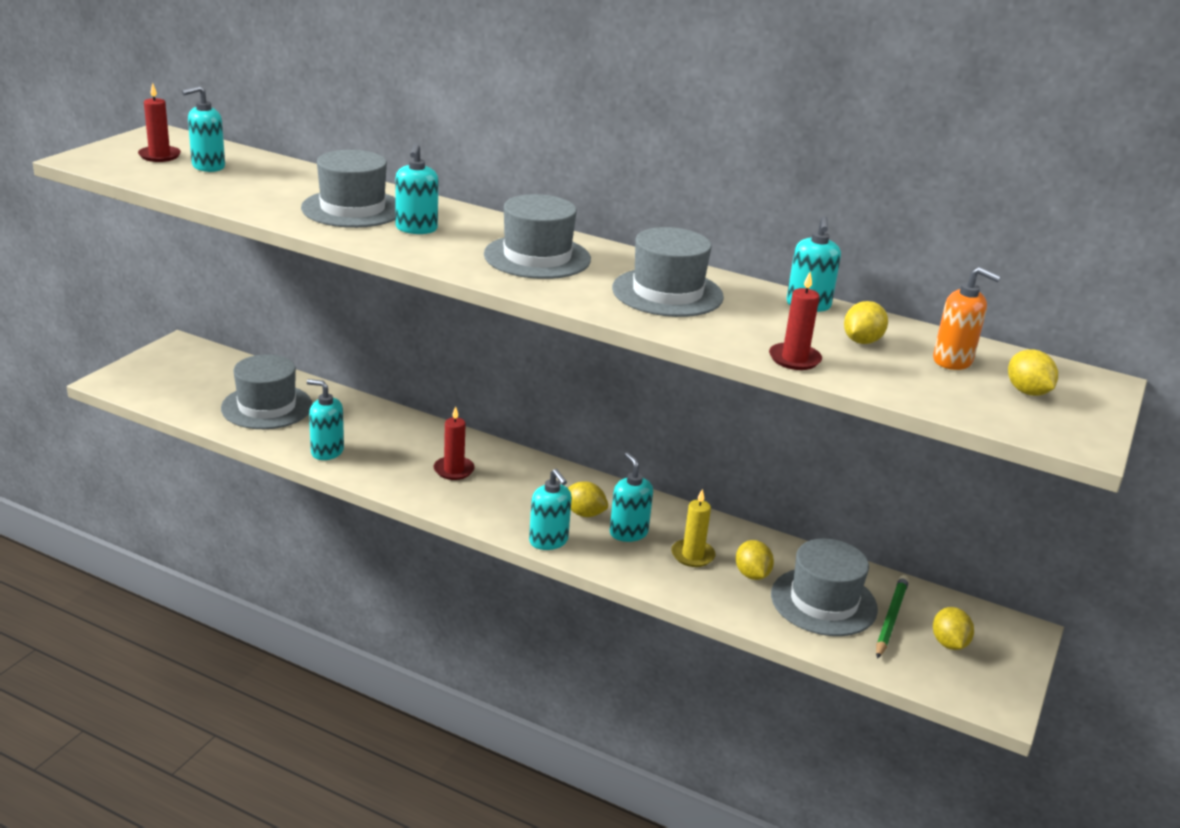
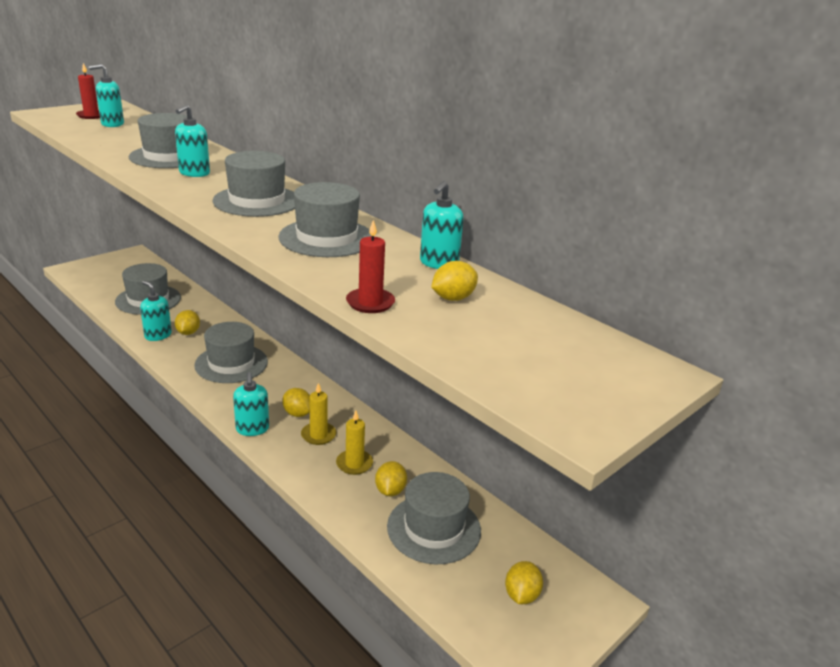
camera: 20 degrees right, 0 degrees up
red candle [434,406,475,480] -> grey hat [194,322,268,383]
turquoise soap dispenser [610,452,653,542] -> yellow candle [301,383,336,445]
green pencil [876,575,909,659] -> none
orange soap dispenser [933,267,1001,370] -> none
yellow lemon [1008,349,1058,396] -> yellow lemon moved to [175,310,200,335]

